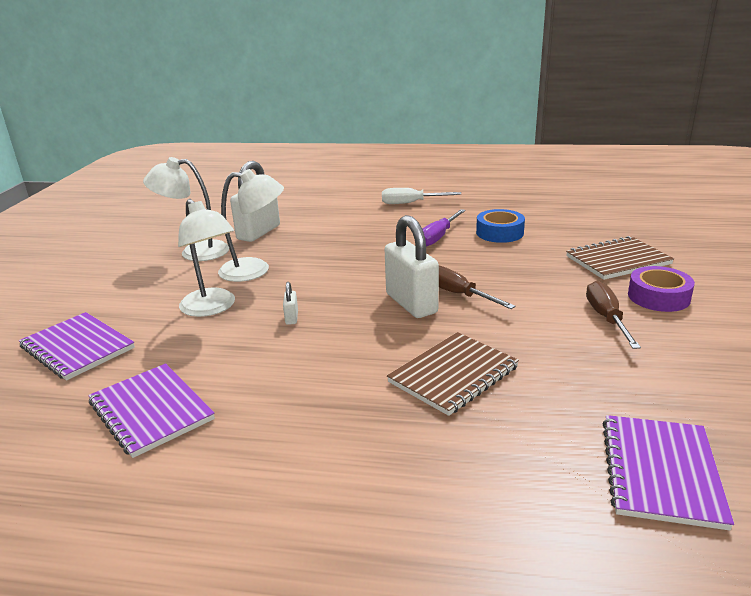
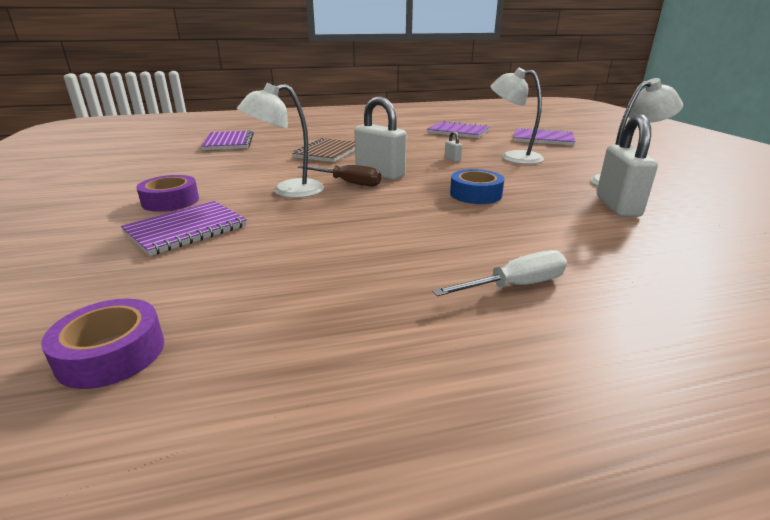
camera: 155 degrees right, 0 degrees up
white lamp [218,169,284,282] -> white lamp moved to [237,83,324,198]
purple screwdriver [423,209,466,247] -> none
blue tape [476,209,525,243] -> blue tape moved to [450,169,505,204]
brown notebook [566,236,674,280] -> purple notebook [121,201,247,256]
brown screwdriver [586,281,641,349] -> none
none -> purple tape [41,298,164,389]

